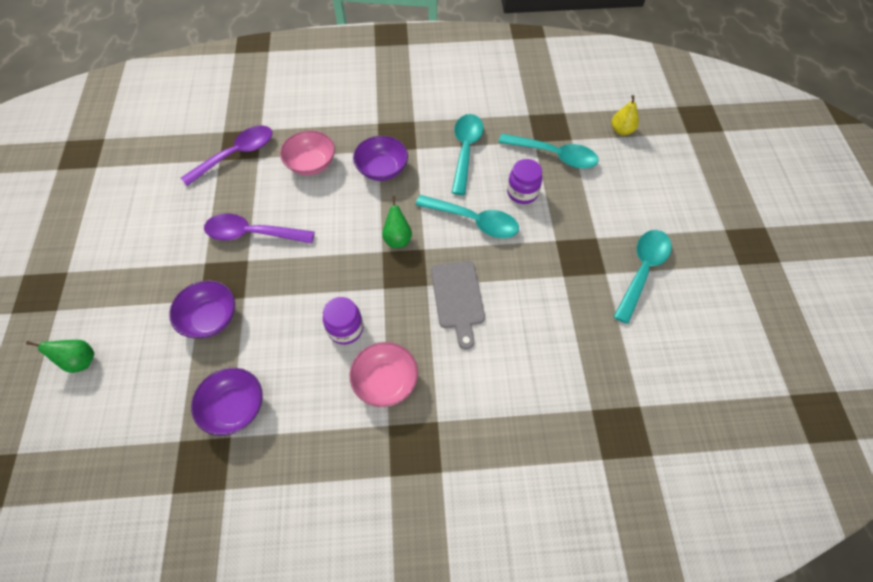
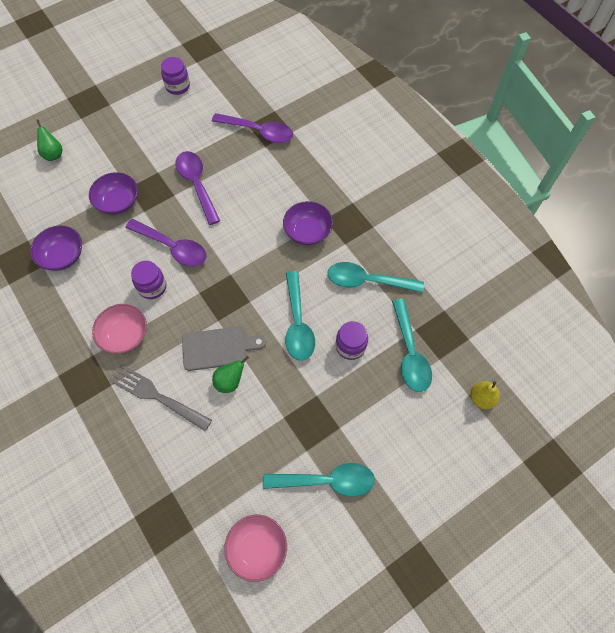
camera: 60 degrees right, 5 degrees up
pink bowl [280,130,335,175] -> pink bowl moved to [224,515,287,582]
green pear [382,196,412,248] -> green pear moved to [212,356,249,393]
grey cutting board [431,261,485,350] -> grey cutting board turned 150 degrees counterclockwise [182,327,266,371]
turquoise spoon [452,114,484,195] -> turquoise spoon turned 150 degrees counterclockwise [328,262,424,293]
none -> grey fork [109,364,212,431]
none -> purple spoon [125,219,206,267]
none -> purple jar [161,57,190,95]

